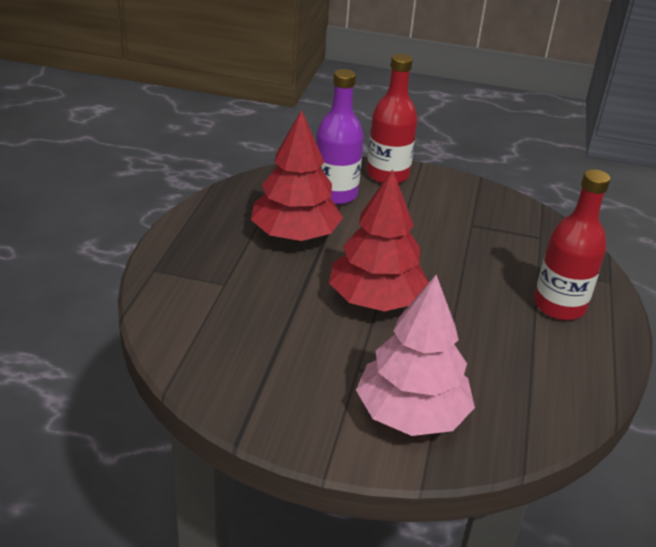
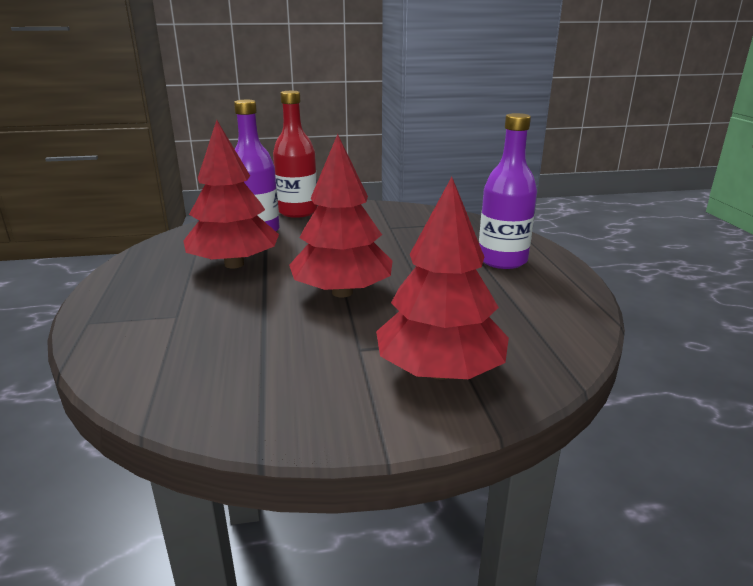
camera: 20 degrees left, 10 degrees down
pink tree [356,275,475,436] -> red tree [376,177,509,380]
red bottle [534,169,610,320] -> purple bottle [479,113,537,269]

